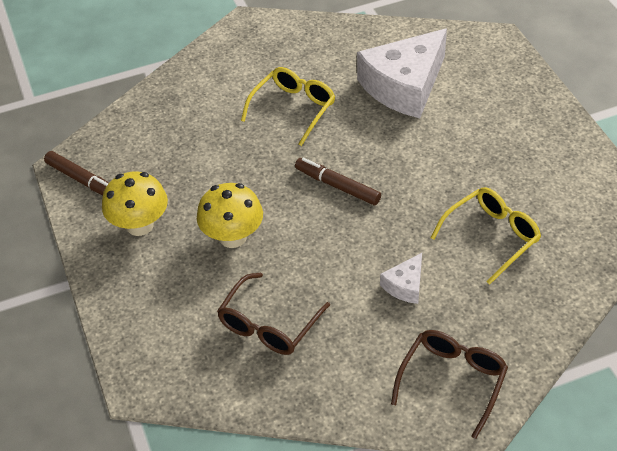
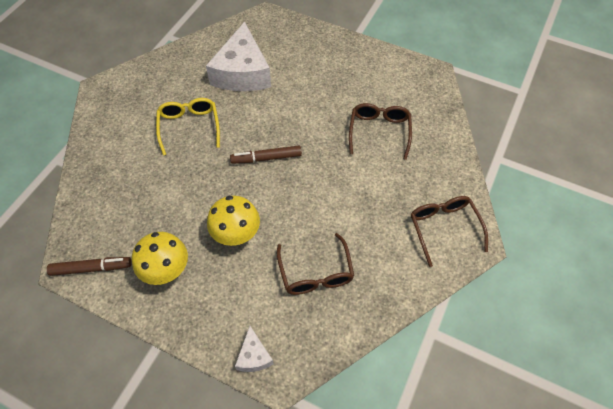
camera: 45 degrees left, 10 degrees up
white cheese [380,253,422,304] -> white cheese moved to [235,326,274,372]
yellow glasses [431,187,541,285] -> brown glasses [349,103,412,160]

